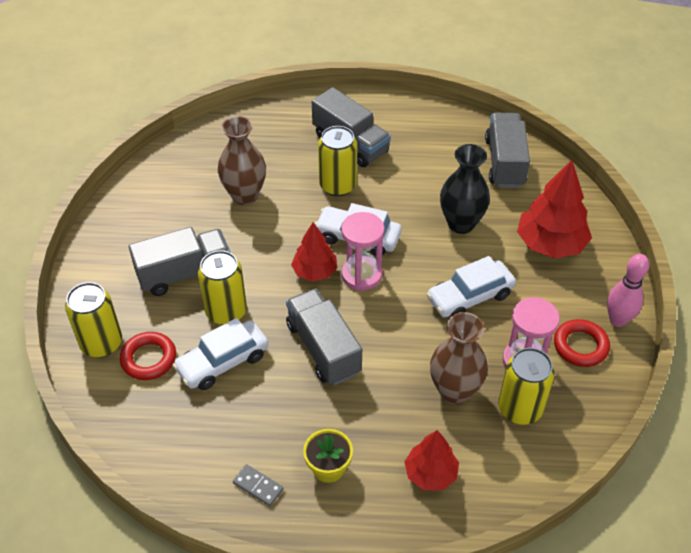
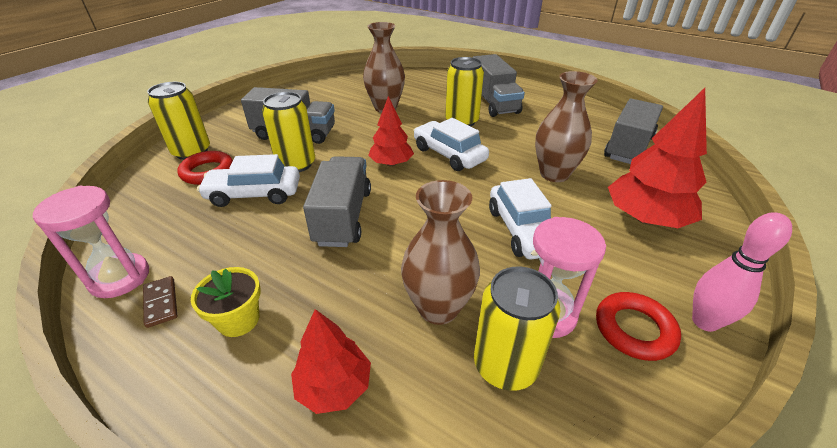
camera: 30 degrees right, 10 degrees down
grey domino [233,464,284,506] -> brown domino [143,276,177,328]
pink hourglass [341,212,385,291] -> pink hourglass moved to [32,186,149,298]
white car [427,256,516,317] -> white car turned 105 degrees counterclockwise [489,178,552,259]
black vase [440,144,490,234] -> brown vase [535,71,598,182]

